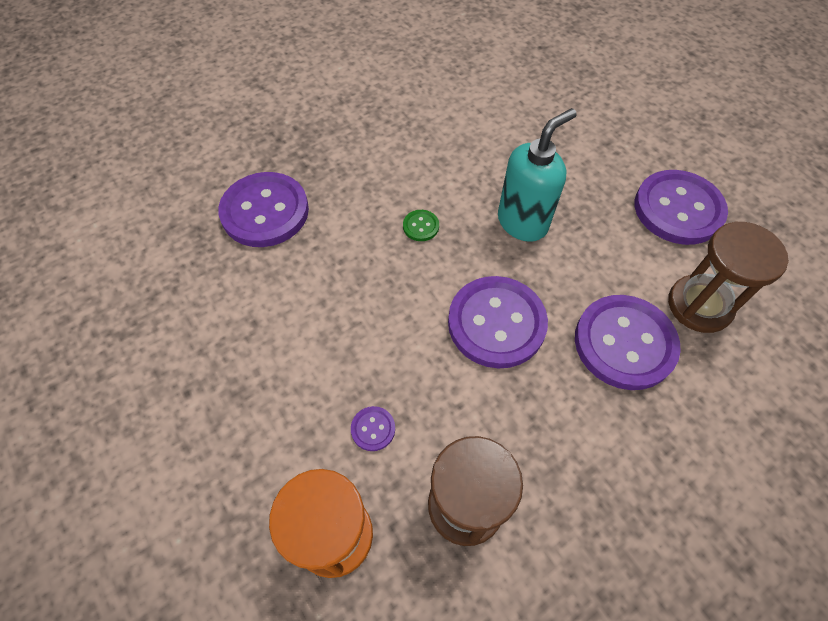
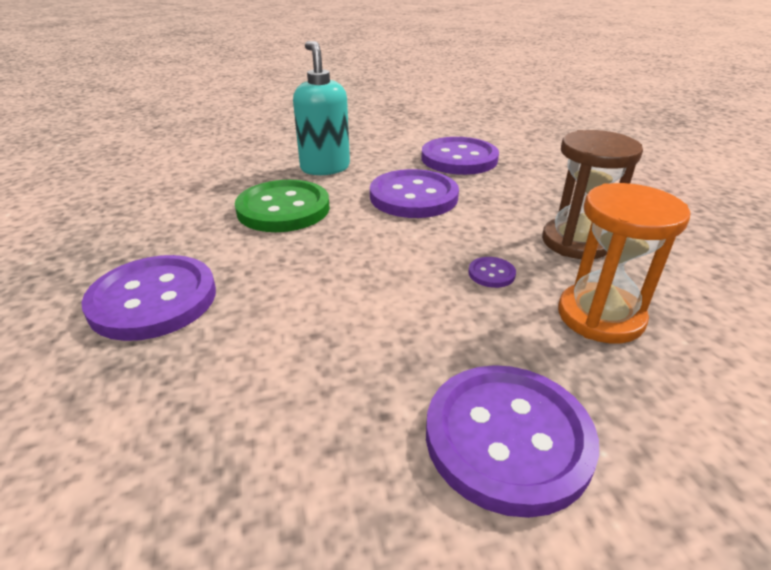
camera: 70 degrees left, 25 degrees down
green button [403,210,439,241] -> green button [235,180,330,232], size x2.43
purple button [635,170,728,245] -> purple button moved to [426,365,599,518]
brown hourglass [668,221,789,333] -> none

